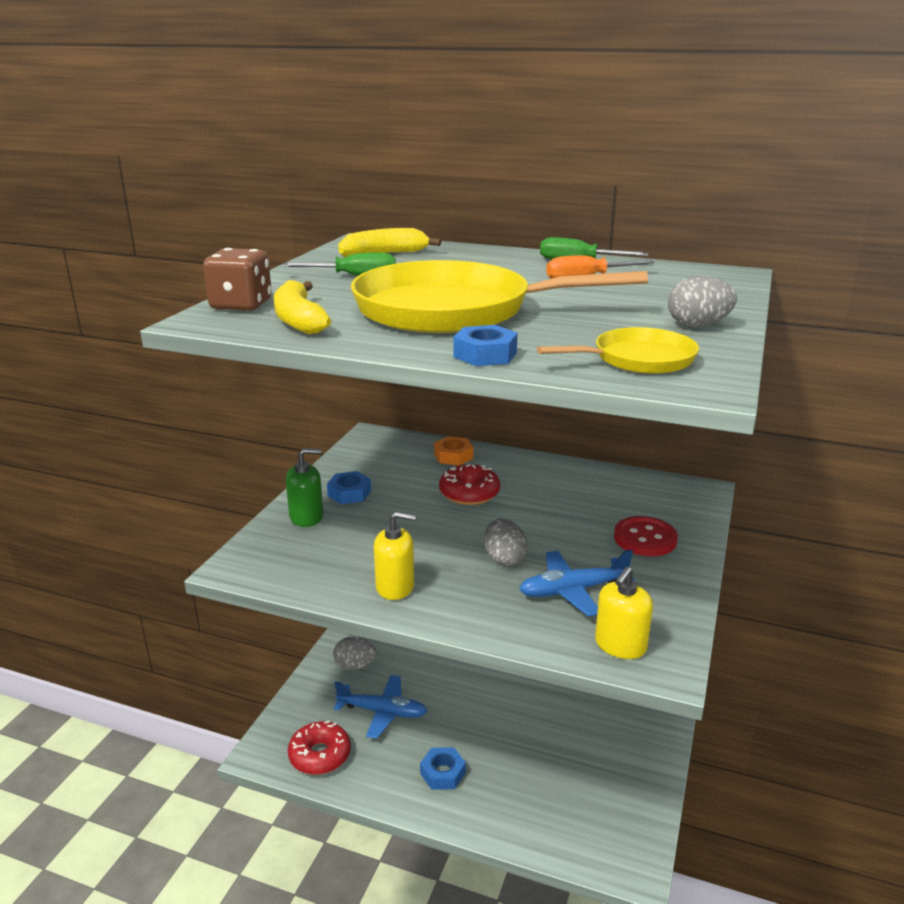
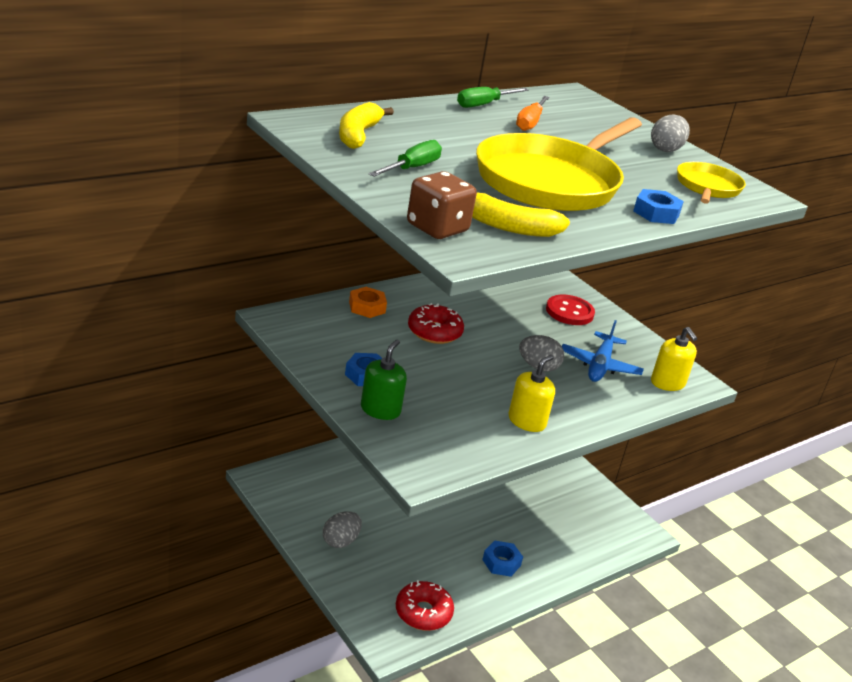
camera: 60 degrees left, 5 degrees up
blue plane [334,675,427,739] -> none

